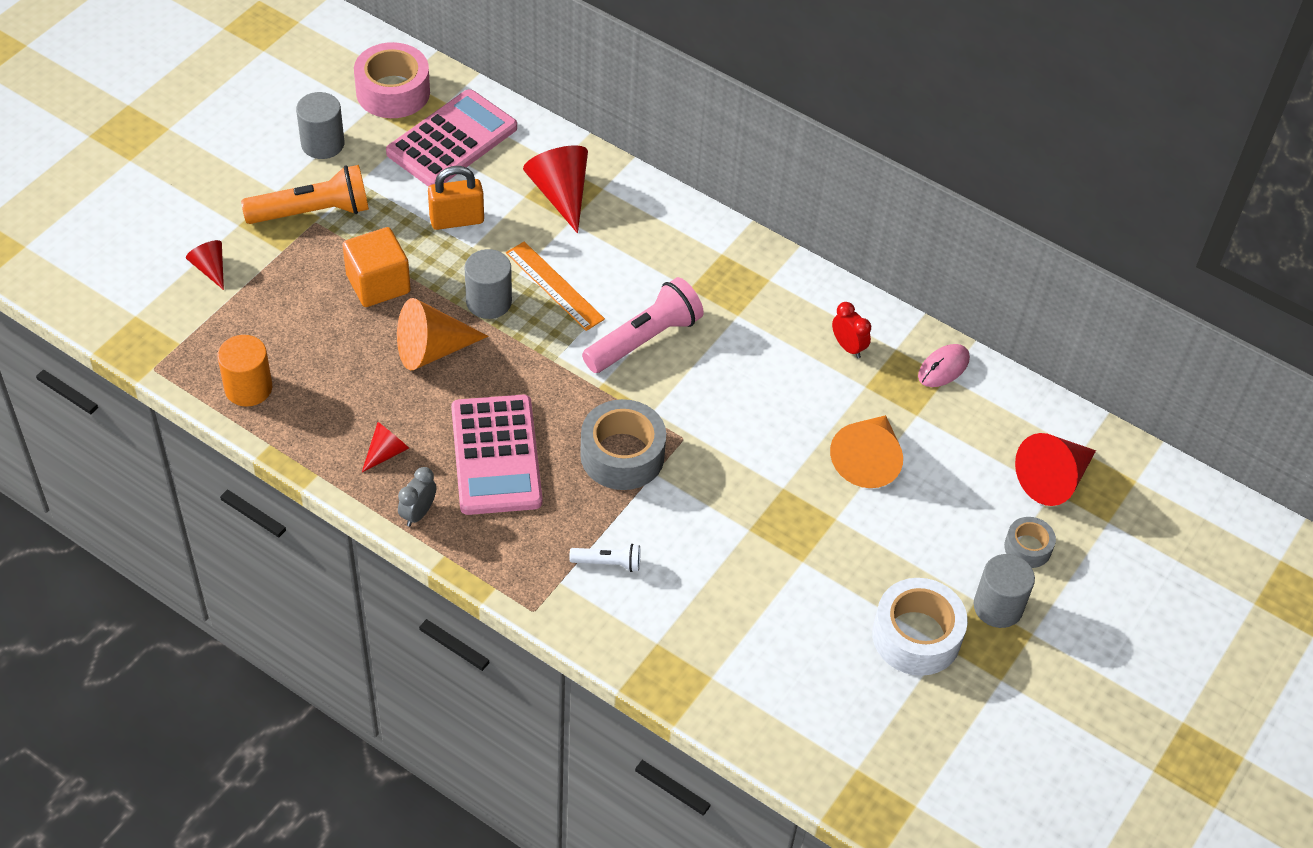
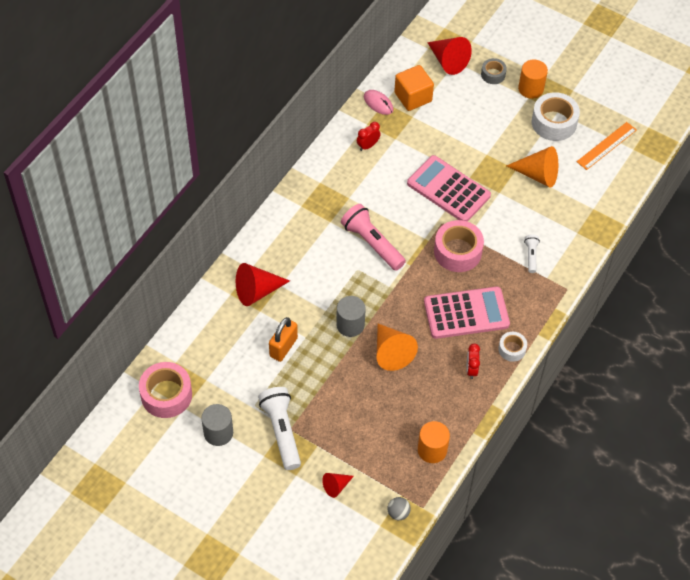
camera: 90 degrees left, 5 degrees up
orange flashlight [241,165,369,224] -> white flashlight [258,387,301,470]
orange cube [342,227,411,307] -> orange cube moved to [394,65,434,111]
red cone [362,422,409,472] -> red clock [467,343,480,379]
pink calculator [386,89,517,187] -> pink calculator moved to [407,155,491,222]
grey clock [398,467,437,527] -> white tape [498,332,527,362]
orange padlock [428,166,484,230] -> orange padlock turned 45 degrees clockwise [269,317,298,362]
orange ruler [506,242,605,331] -> orange ruler moved to [577,122,637,170]
grey tape [580,399,666,490] -> pink tape [434,220,484,272]
orange cone [830,415,903,488] -> orange cone moved to [506,146,558,187]
grey cylinder [974,554,1035,628] -> orange cylinder [518,59,548,99]
none -> grey ball [387,497,411,520]

